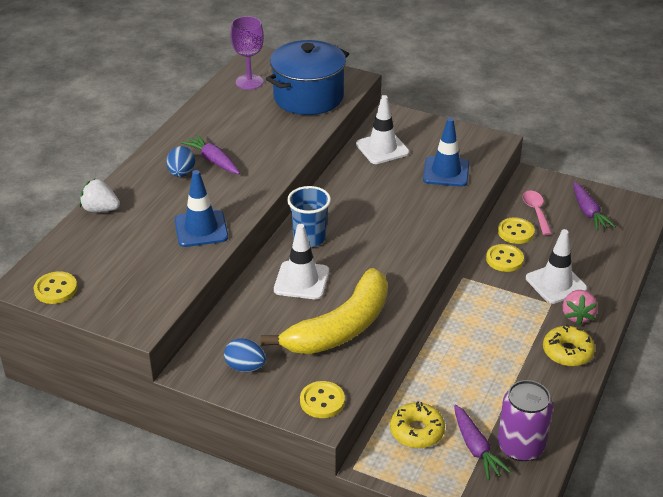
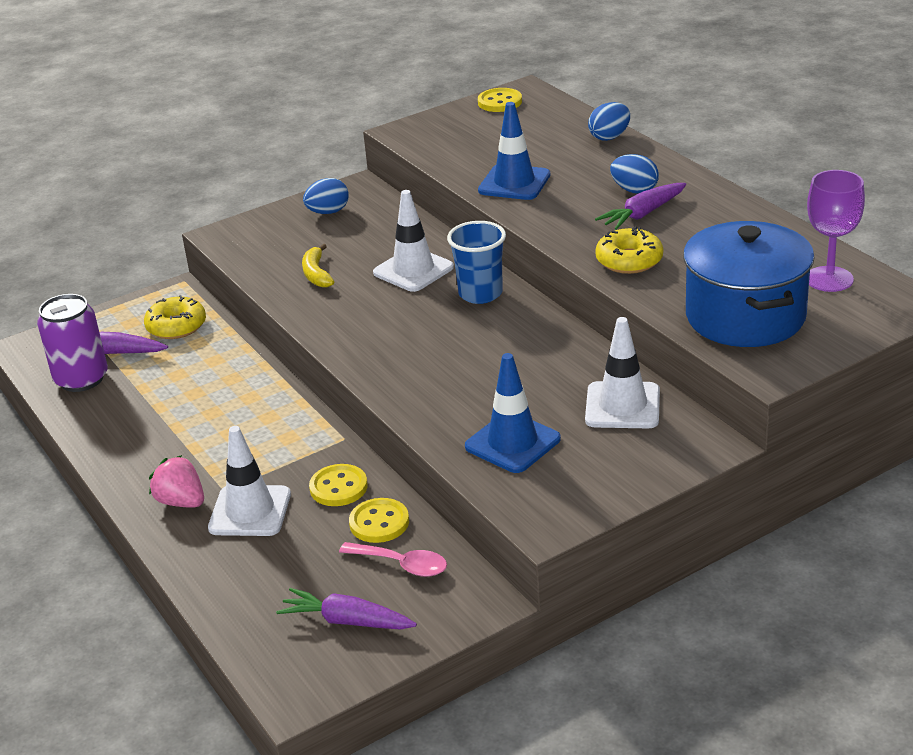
camera: 125 degrees right, 5 degrees down
white strawberry [80,178,120,212] -> blue egg [588,102,630,141]
purple carrot [181,134,240,174] -> purple carrot turned 150 degrees clockwise [595,183,686,230]
yellow banana [261,268,388,354] -> yellow banana [302,244,335,287], size x0.42
yellow button [300,381,345,418] -> none
yellow donut [543,325,595,366] -> yellow donut moved to [595,226,663,274]

